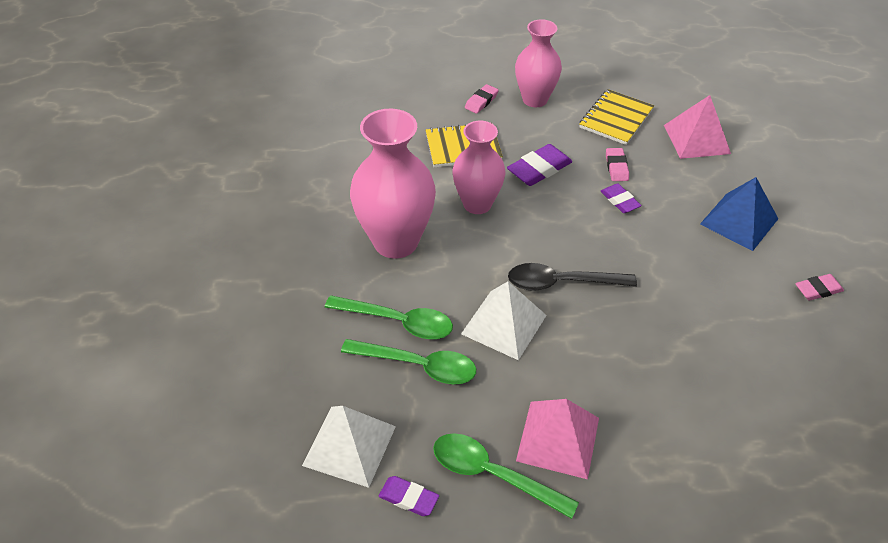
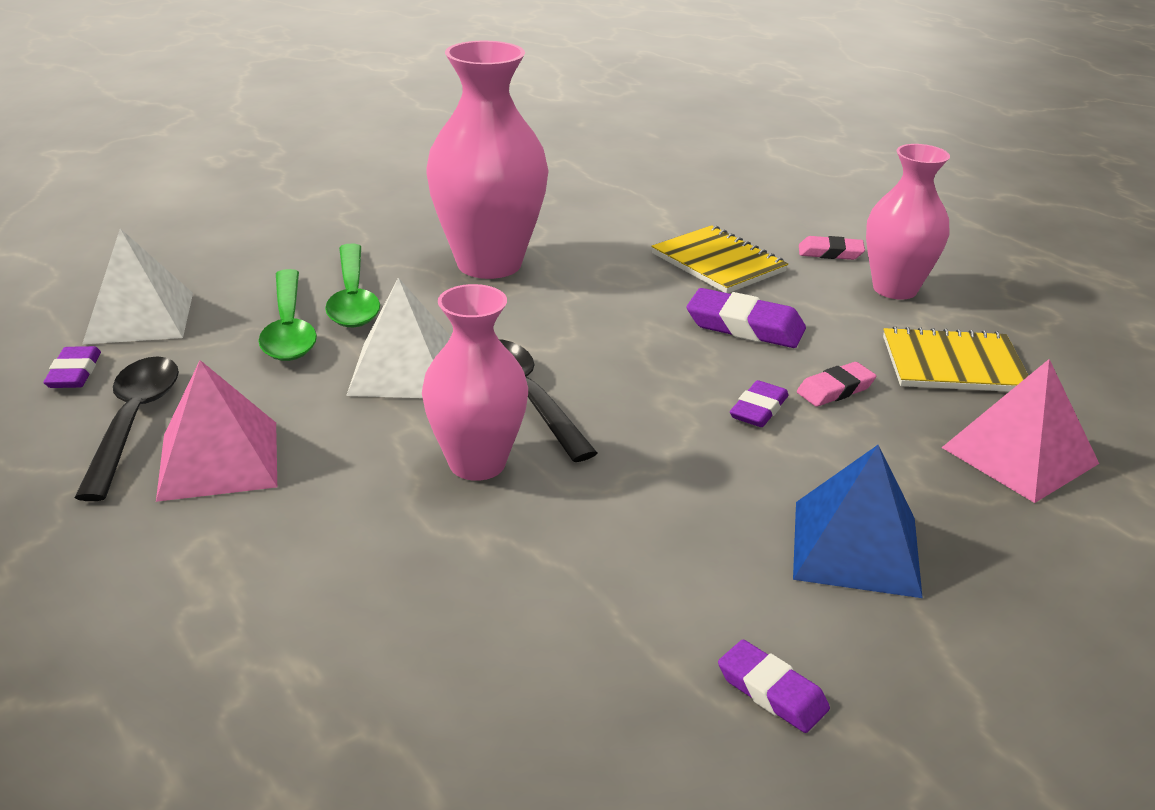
camera: 60 degrees right, 15 degrees down
green spoon [433,433,579,519] -> black spoon [74,356,179,501]
pink vase [453,121,506,214] -> pink vase moved to [422,284,528,481]
pink eraser [795,274,844,301] -> purple eraser [718,640,830,733]

